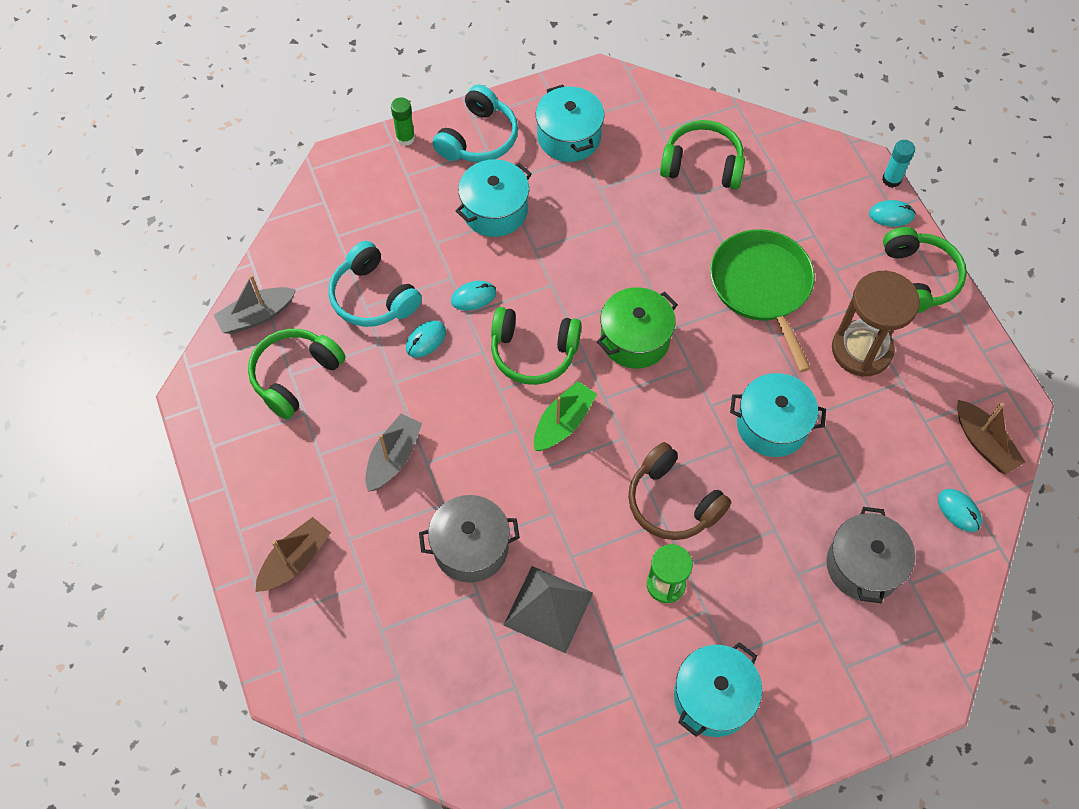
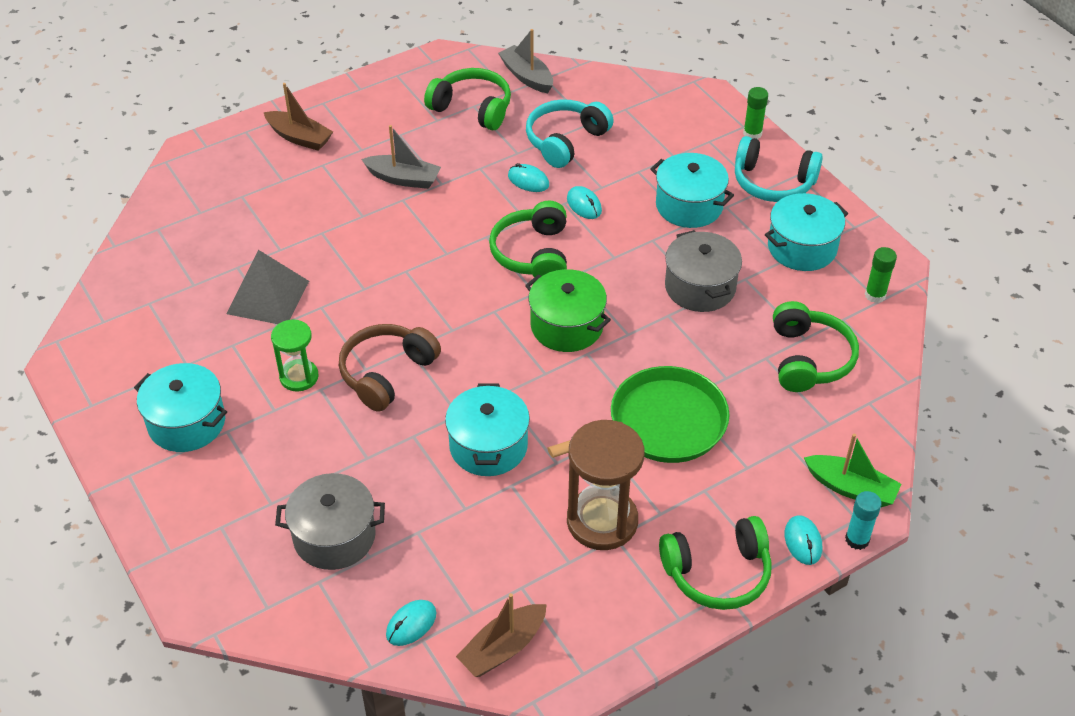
camera: 80 degrees right, 15 degrees down
grey pot [419,495,520,583] -> grey pot moved to [665,230,742,312]
green boat [534,381,597,451] -> green boat moved to [804,434,901,507]
none -> green glue stick [865,247,897,303]

